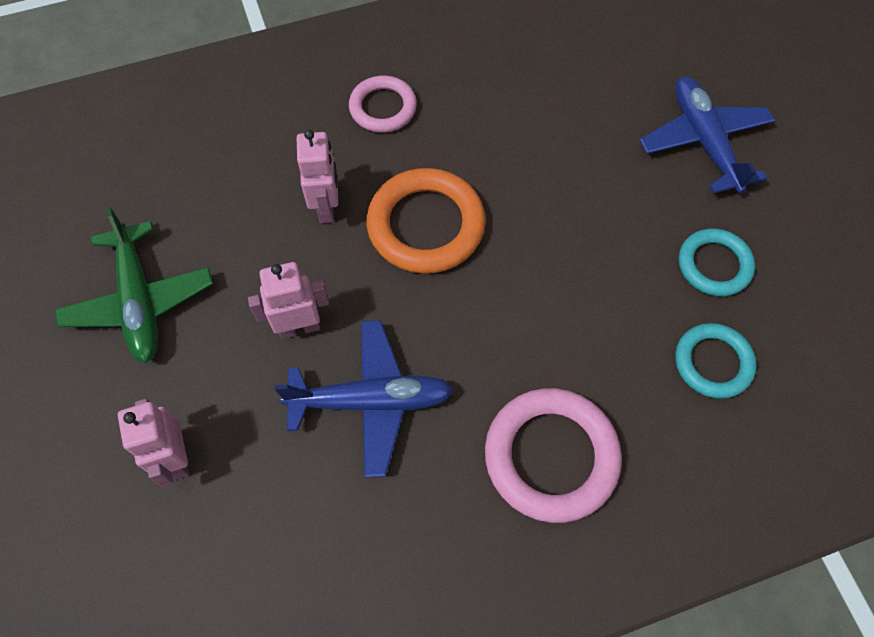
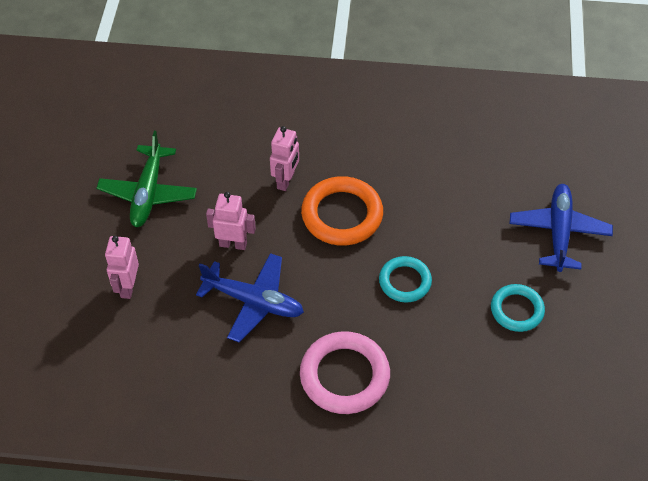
camera: 25 degrees right, 10 degrees down
pink ring [349,76,417,133] -> none
turquoise ring [675,323,757,399] -> turquoise ring moved to [379,256,432,303]

